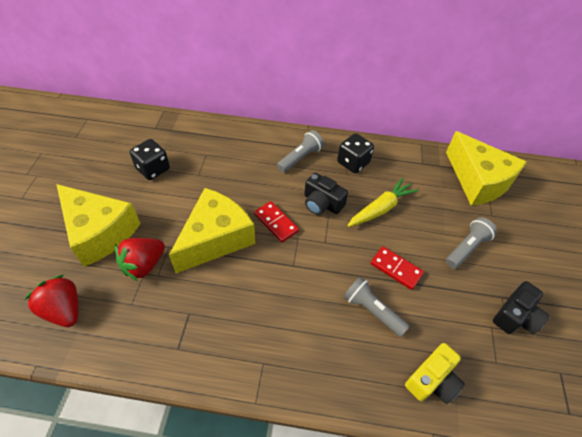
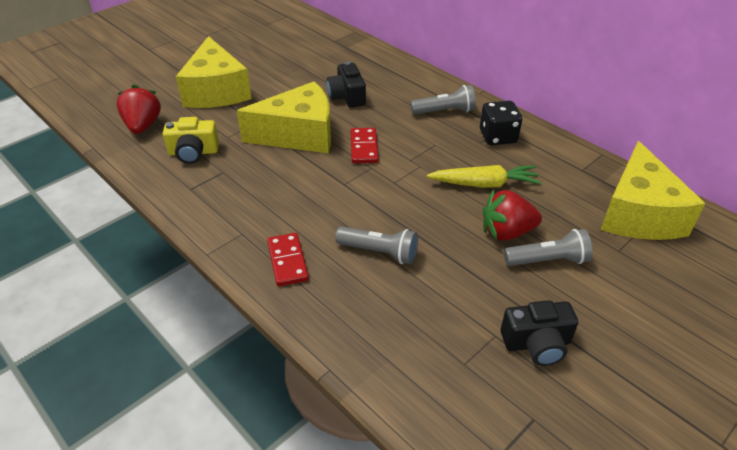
camera: 40 degrees right, 10 degrees down
red strawberry [115,238,165,281] -> red strawberry moved to [483,189,542,241]
black dice [130,139,170,180] -> none
black camera [304,173,348,215] -> black camera moved to [326,61,366,108]
grey flashlight [344,276,410,337] -> grey flashlight turned 120 degrees clockwise [335,226,418,264]
red domino [370,246,424,290] -> red domino moved to [267,233,309,286]
yellow camera [405,343,465,404] -> yellow camera moved to [163,117,219,164]

